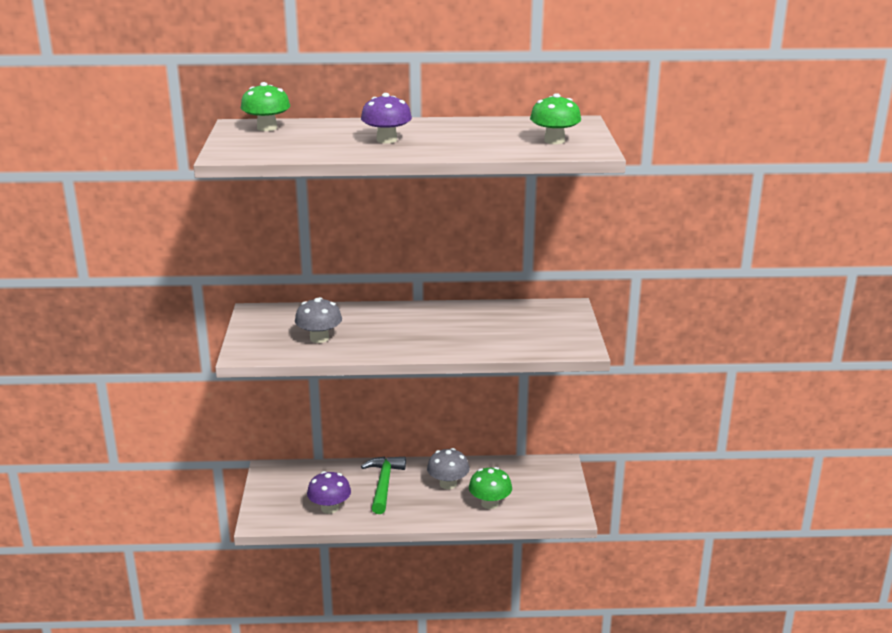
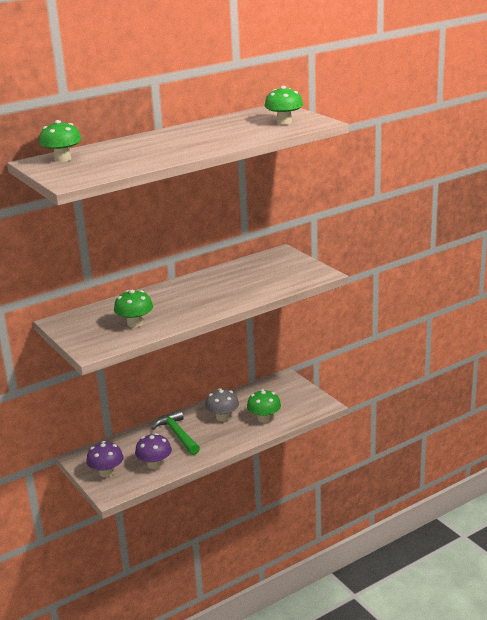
camera: 30 degrees left, 0 degrees up
grey mushroom [295,297,342,343] -> green mushroom [114,290,153,327]
purple mushroom [361,93,412,144] -> purple mushroom moved to [86,441,123,477]

